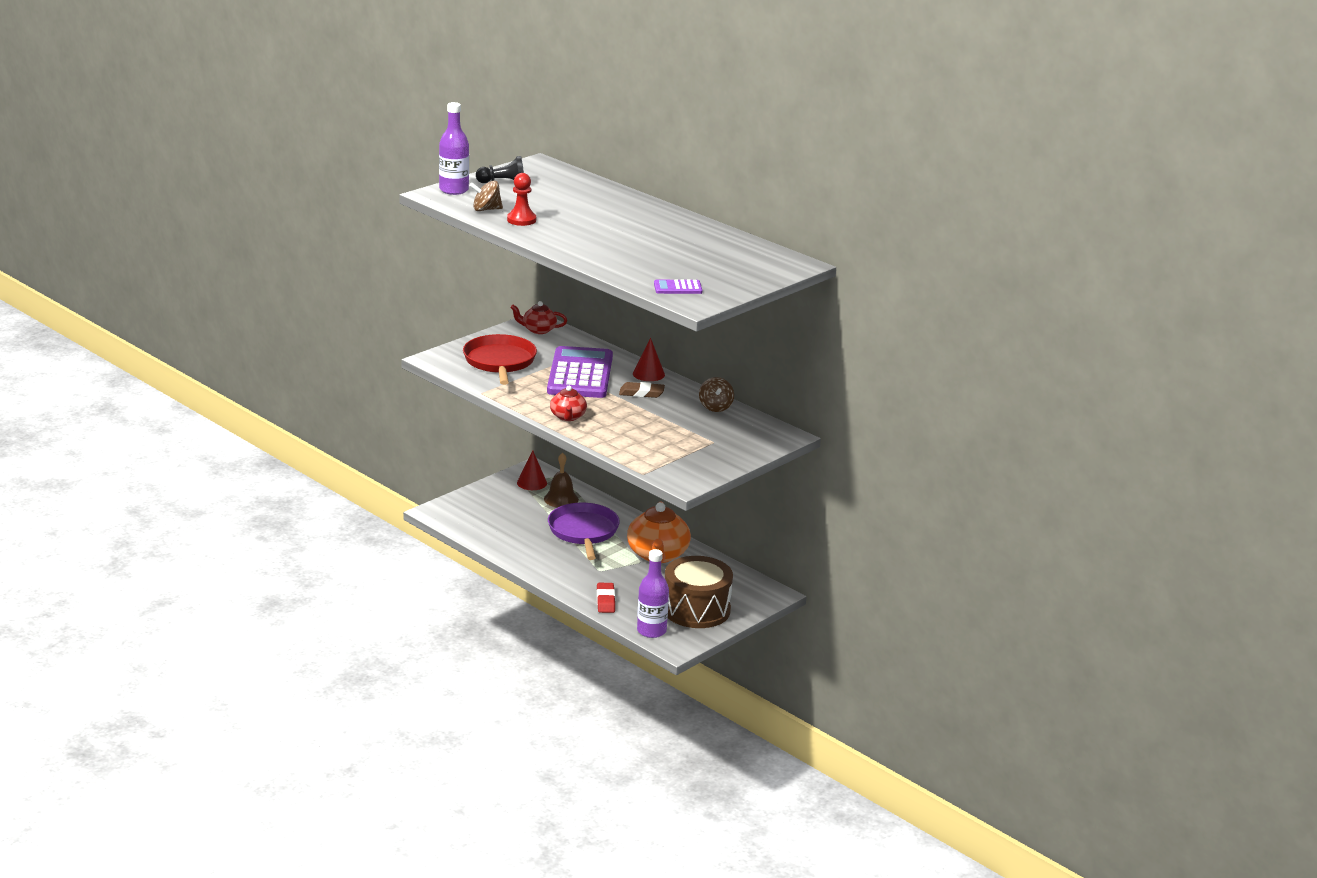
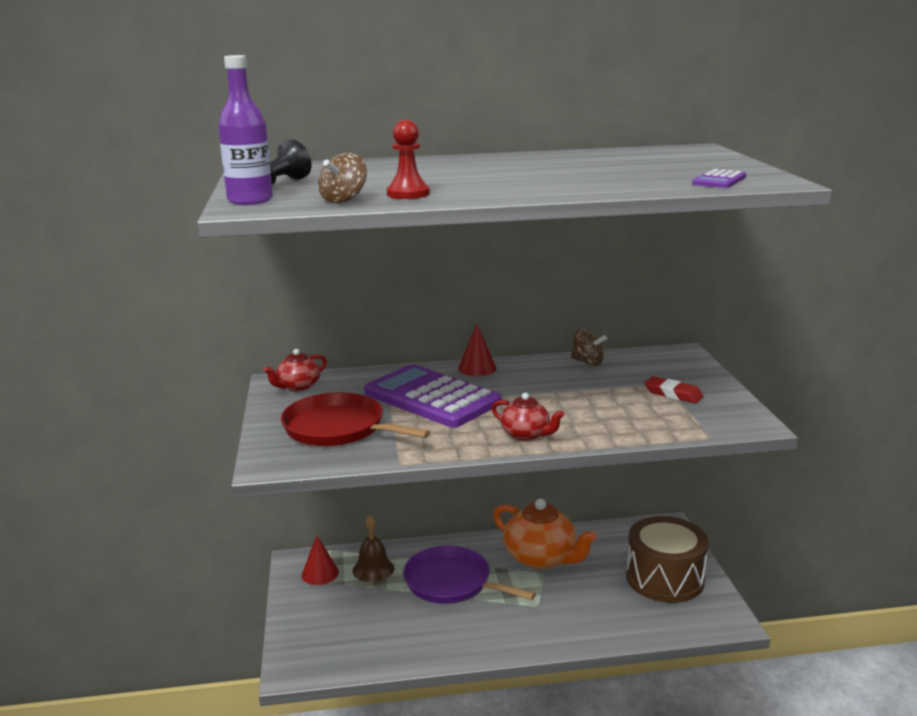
camera: 50 degrees left, 5 degrees down
red eraser [597,583,615,613] -> red eraser moved to [645,376,704,404]
brown eraser [619,382,665,398] -> none
purple bottle [637,549,669,638] -> none

